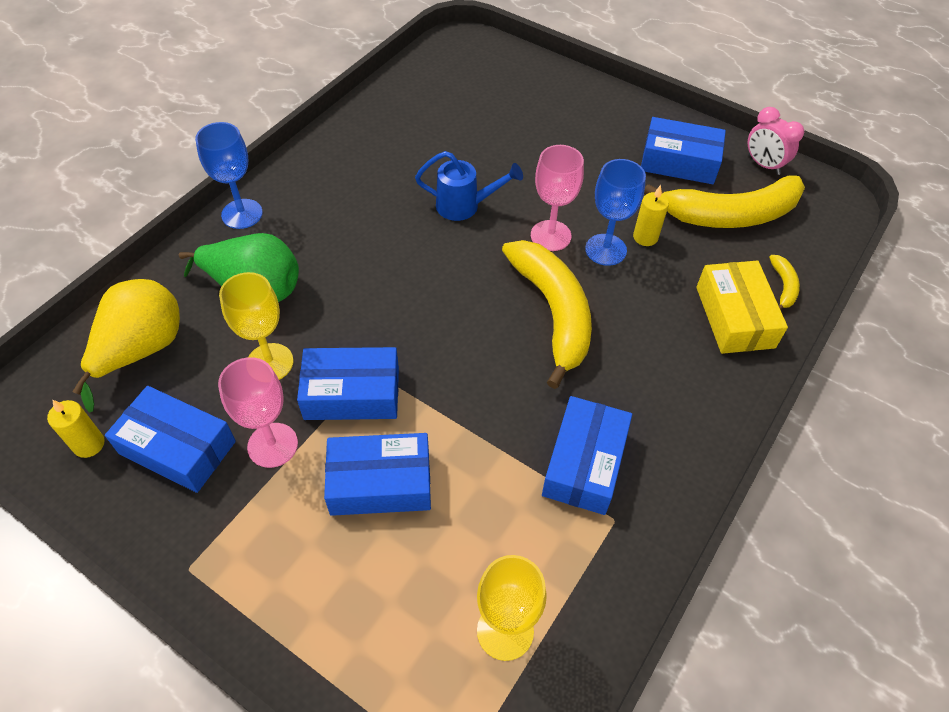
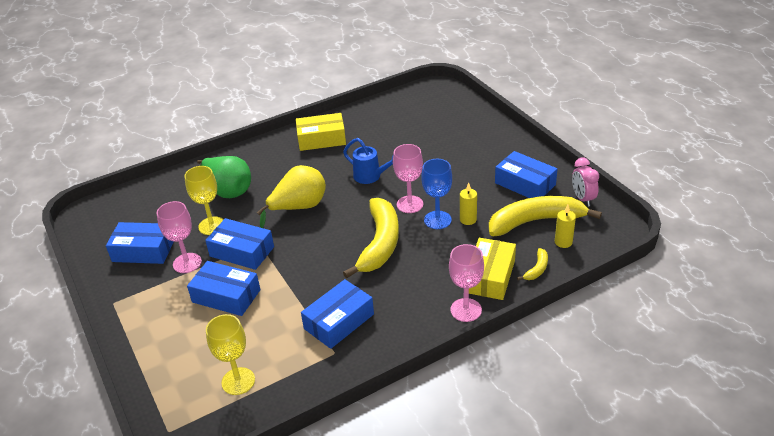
camera: 30 degrees right, 15 degrees down
yellow candle [47,400,104,458] -> yellow candle moved to [555,205,576,248]
yellow pear [72,279,180,413] -> yellow pear moved to [257,165,326,228]
blue box [105,386,236,493] -> blue box turned 45 degrees counterclockwise [106,222,173,264]
blue goblet [195,122,263,229] -> none
yellow banana [644,176,805,228] -> yellow banana turned 150 degrees clockwise [489,196,602,236]
none -> yellow box [296,113,346,151]
none -> pink goblet [449,244,484,322]

